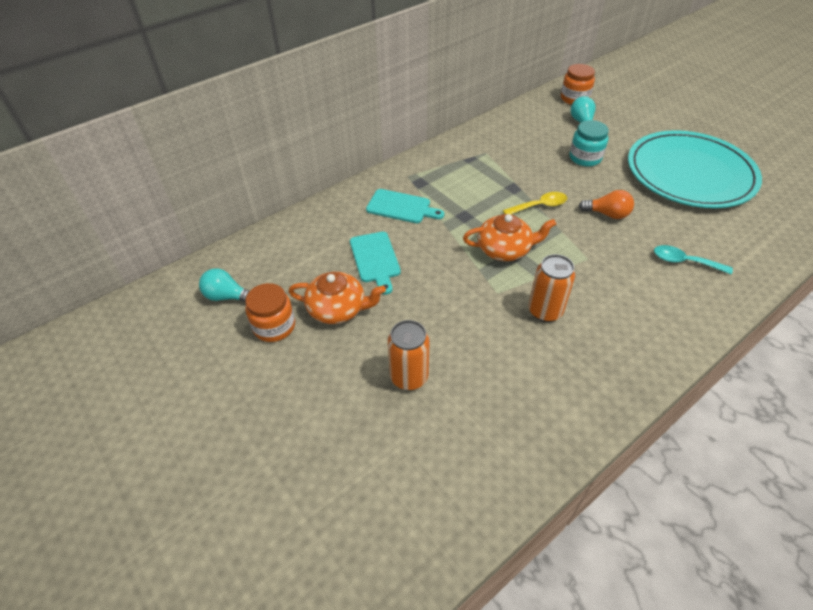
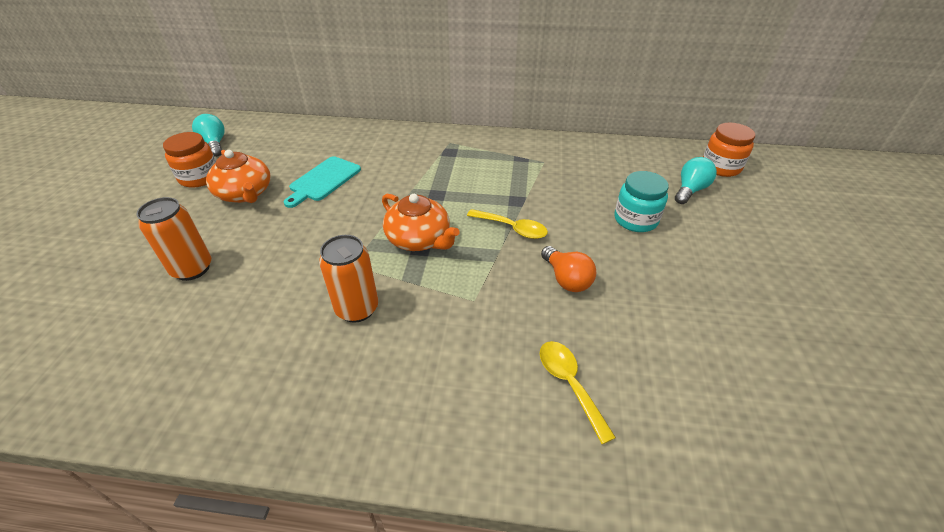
camera: 45 degrees right, 5 degrees down
turquoise cutting board [366,189,444,223] -> none
turquoise plate [628,130,762,208] -> none
turquoise spoon [654,245,733,274] -> yellow spoon [540,341,616,444]

